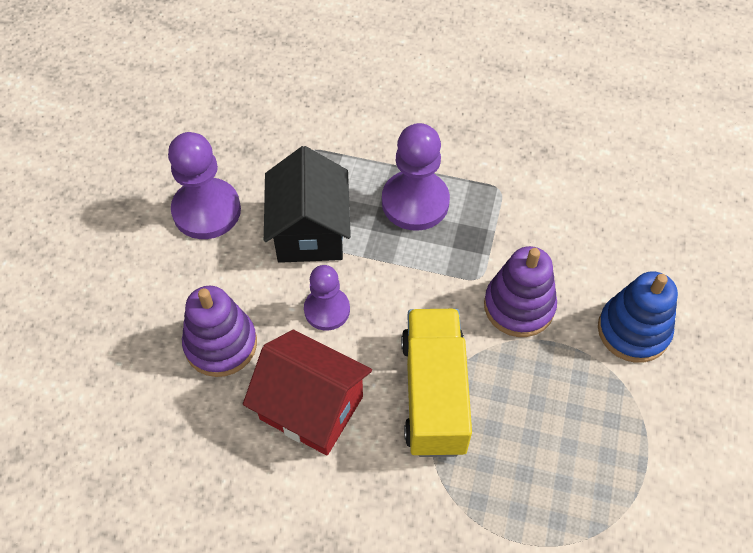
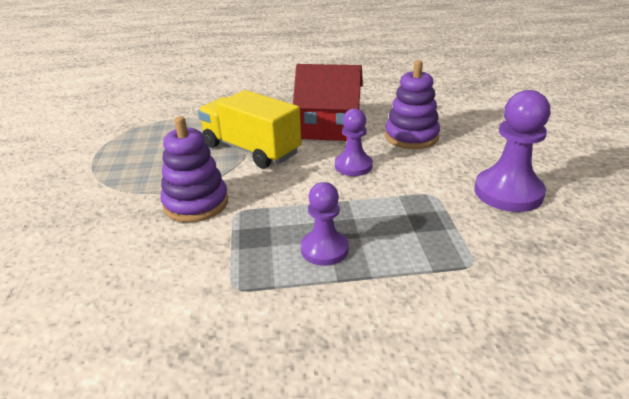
camera: 160 degrees right, 25 degrees down
black house [264,146,351,263] -> none
purple pawn [382,123,450,231] -> purple pawn [301,182,349,266], size x0.63
yellow truck [401,309,472,457] -> yellow truck turned 150 degrees clockwise [198,90,301,169]
blue stacking toy [598,271,678,363] -> none

